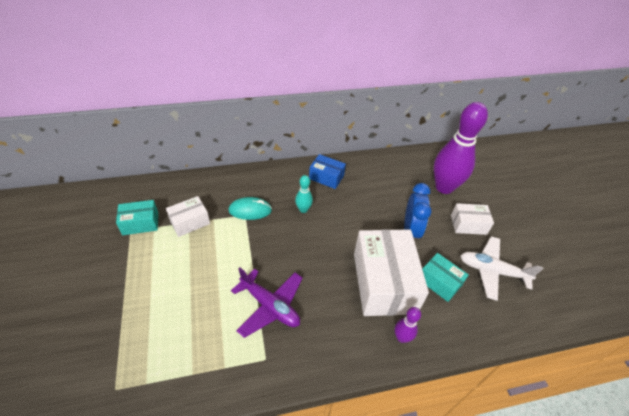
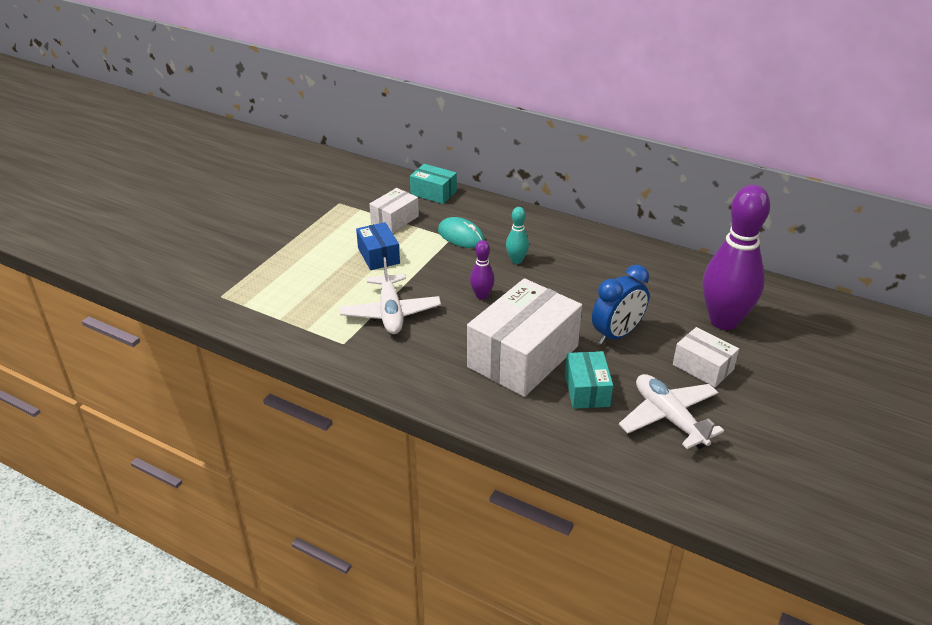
camera: 45 degrees right, 10 degrees down
turquoise box [116,200,158,235] -> turquoise box moved to [410,164,457,204]
white box [166,196,210,237] -> white box turned 60 degrees counterclockwise [369,188,419,233]
purple plane [231,268,303,338] -> white plane [340,257,441,334]
blue box [309,154,346,189] -> blue box moved to [356,222,400,270]
purple bowling pin [394,307,421,343] -> purple bowling pin moved to [470,240,495,299]

